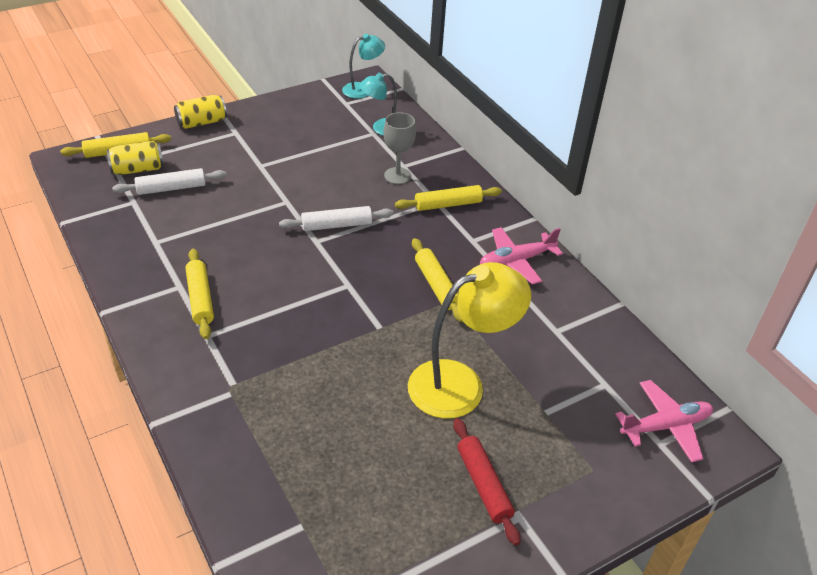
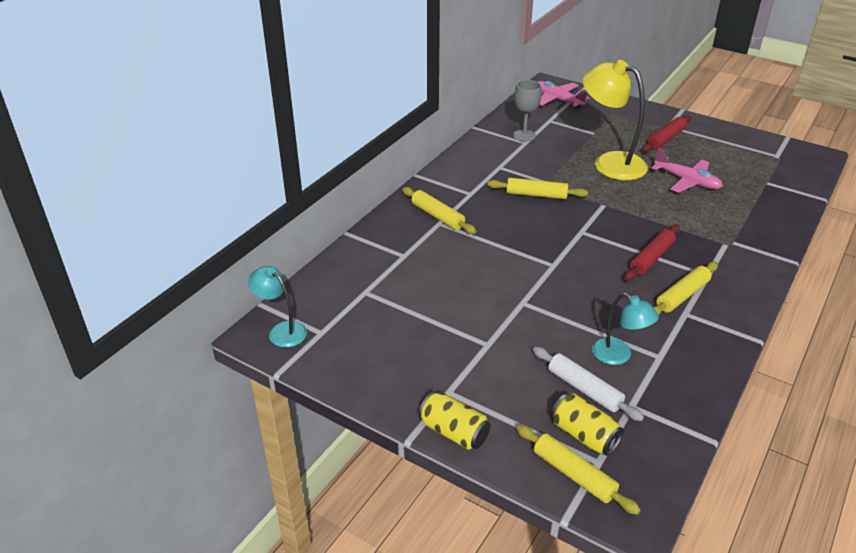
camera: 115 degrees left, 5 degrees down
white rolling pin [279,206,393,231] -> none
turquoise lamp [359,73,397,136] -> turquoise lamp moved to [592,293,659,365]
grey goblet [384,112,416,184] -> grey goblet moved to [513,80,541,142]
yellow rolling pin [412,238,463,322] -> yellow rolling pin turned 60 degrees clockwise [487,178,588,199]
pink plane [480,227,563,285] -> pink plane moved to [651,148,723,193]
none -> red rolling pin [624,224,680,281]

